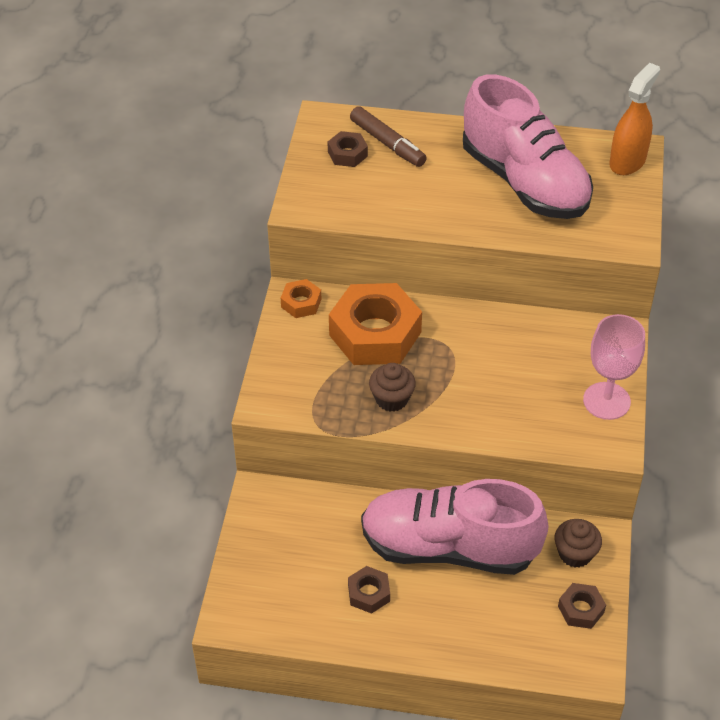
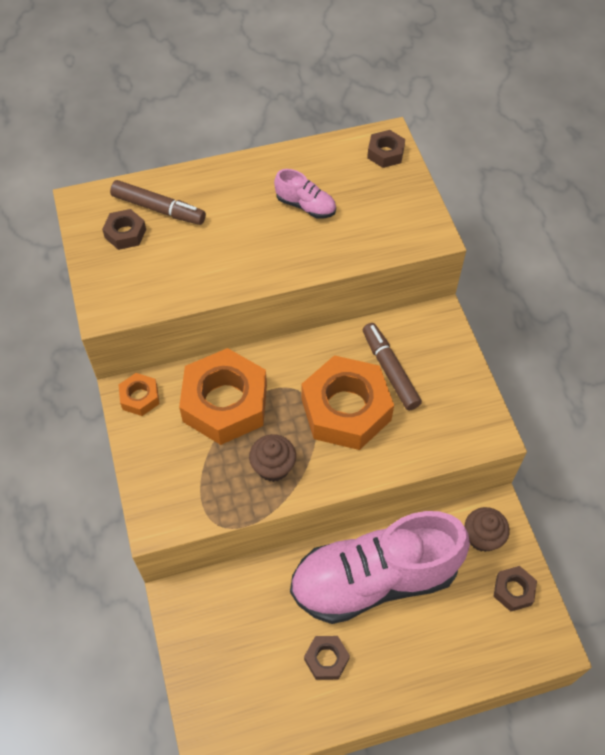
camera: 25 degrees left, 10 degrees up
pink shoe [463,75,593,219] -> pink shoe [274,169,336,219], size x0.40
pink goblet [583,314,645,420] -> none
orange spray bottle [609,63,660,175] -> brown nut [367,130,405,168]
none -> orange nut [301,355,394,450]
none -> brown marker [363,323,422,411]

